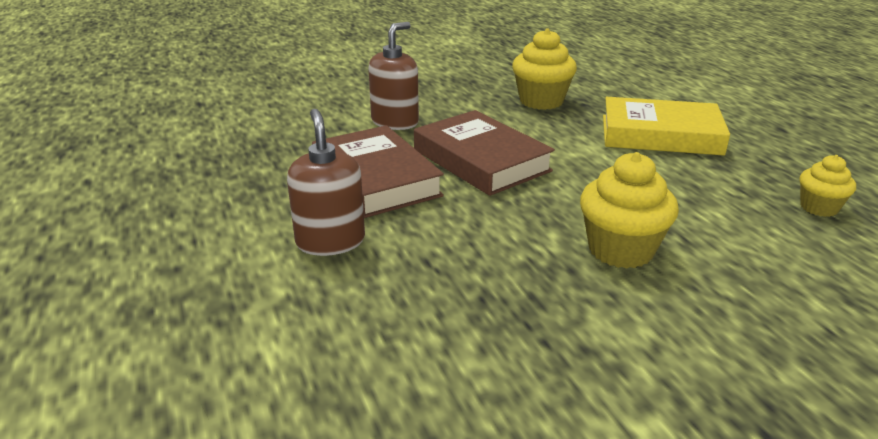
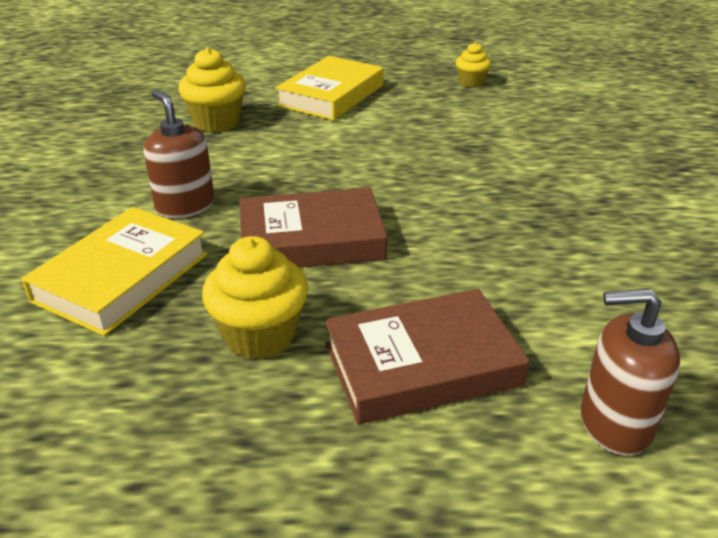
camera: 70 degrees left, 5 degrees up
brown soap dispenser [287,109,365,256] -> brown soap dispenser moved to [581,289,680,456]
brown book [414,110,555,196] -> brown book moved to [325,289,529,425]
yellow cupcake [580,152,679,269] -> yellow cupcake moved to [202,236,308,359]
none -> yellow book [21,207,208,336]

